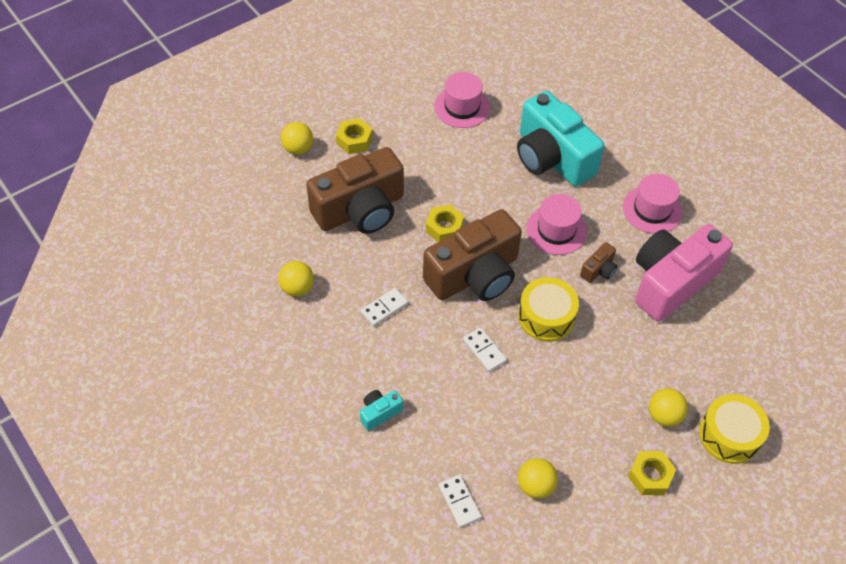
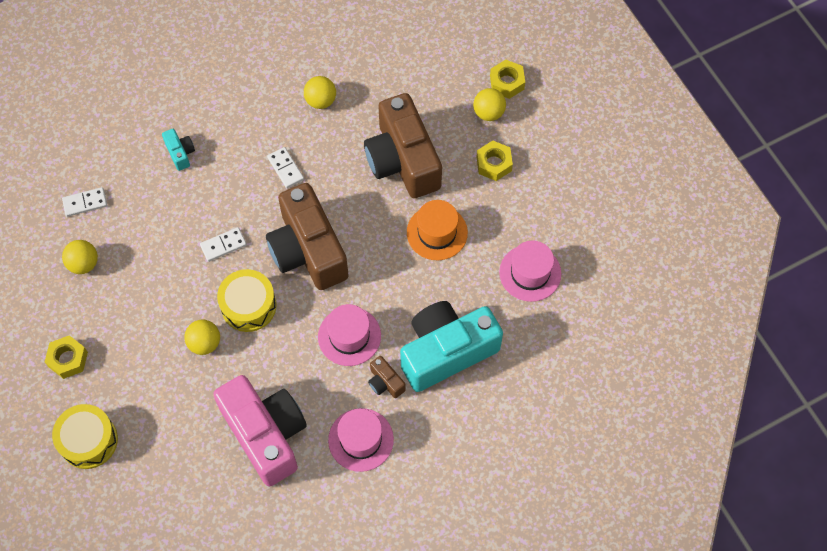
camera: 100 degrees right, 10 degrees up
yellow nut [426,205,464,242] -> yellow nut moved to [490,60,525,99]
brown camera [580,242,618,283] -> brown camera moved to [368,356,406,398]
yellow ball [649,388,688,427] -> yellow ball moved to [184,319,220,355]
none -> orange hat [407,200,468,260]

